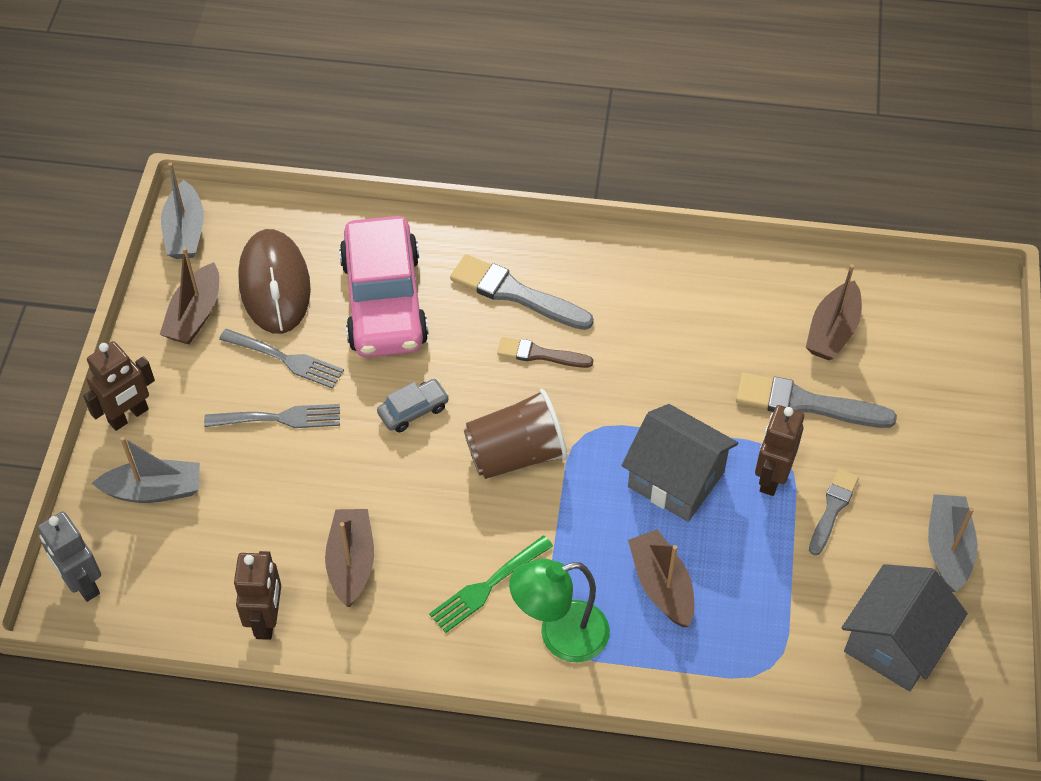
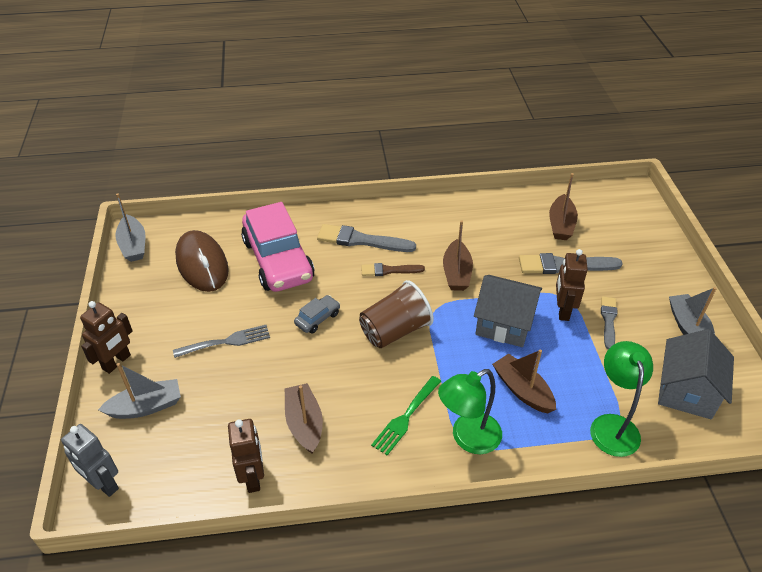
camera: 15 degrees left, 10 degrees down
brown boat [160,247,219,344] -> brown boat moved to [443,220,473,291]
grey fork [219,329,344,389] -> none
none -> green lamp [590,341,653,457]

